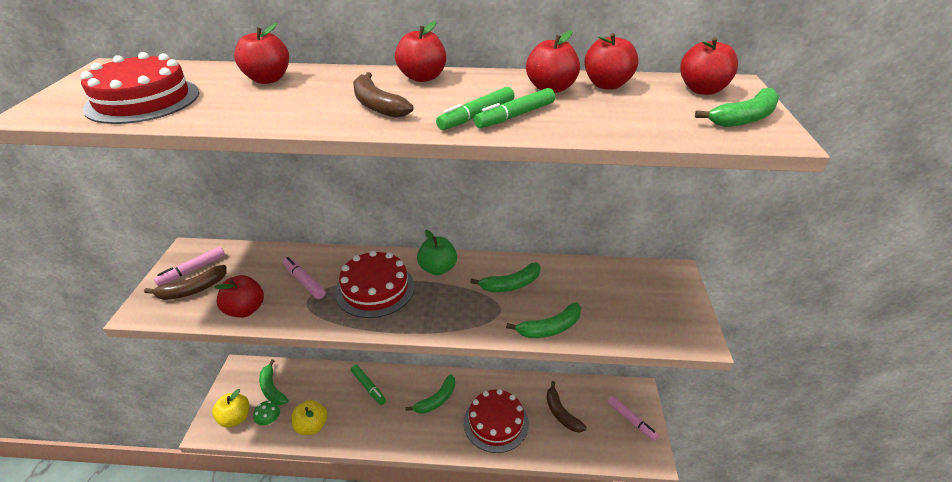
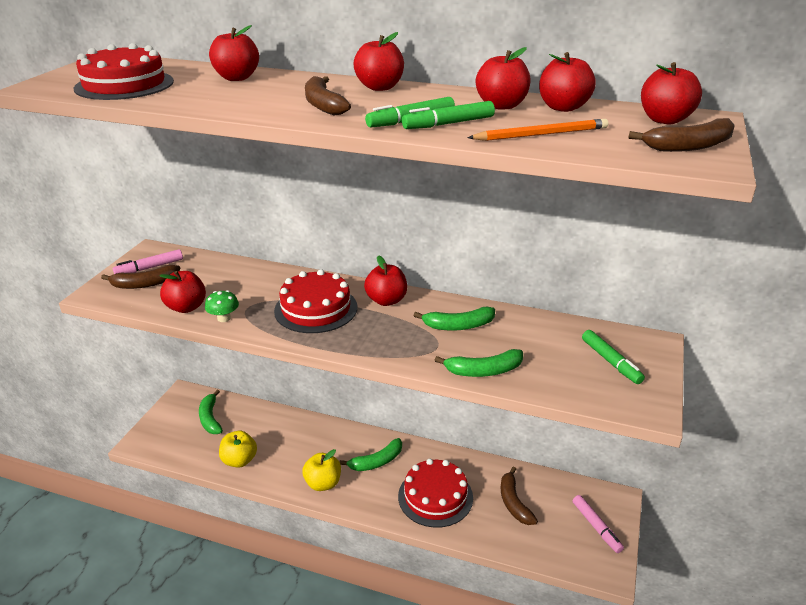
camera: 15 degrees right, 5 degrees down
yellow apple [212,389,249,428] -> yellow apple moved to [302,449,341,491]
green mushroom [253,401,280,425] -> green mushroom moved to [205,290,239,322]
pink marker [283,257,325,299] -> none
green marker [351,365,386,405] -> green marker moved to [582,330,645,384]
green apple [417,230,457,275] -> red apple [364,255,407,306]
green banana [695,88,779,127] -> brown banana [628,118,734,152]
none -> orange pencil [467,119,609,141]

